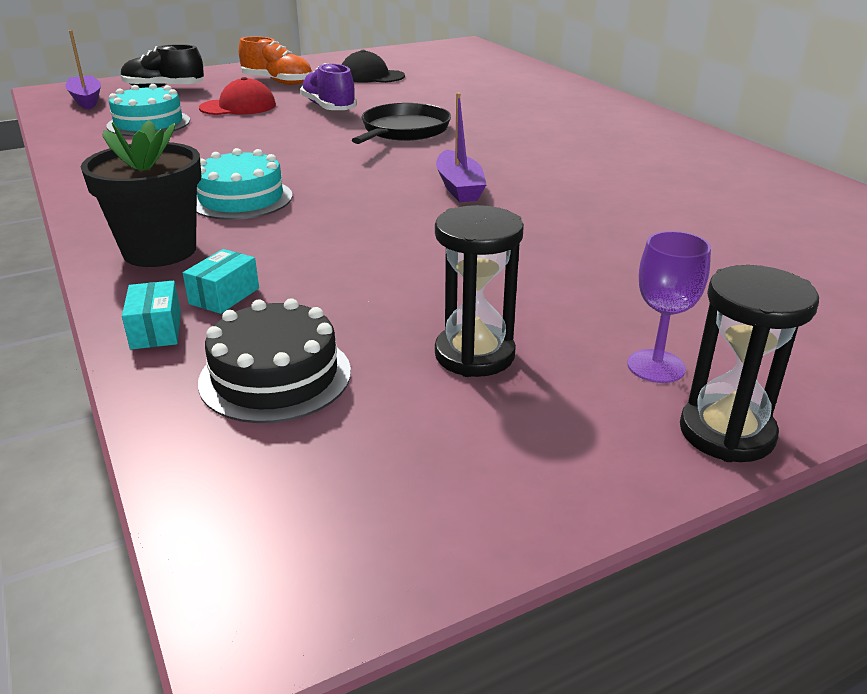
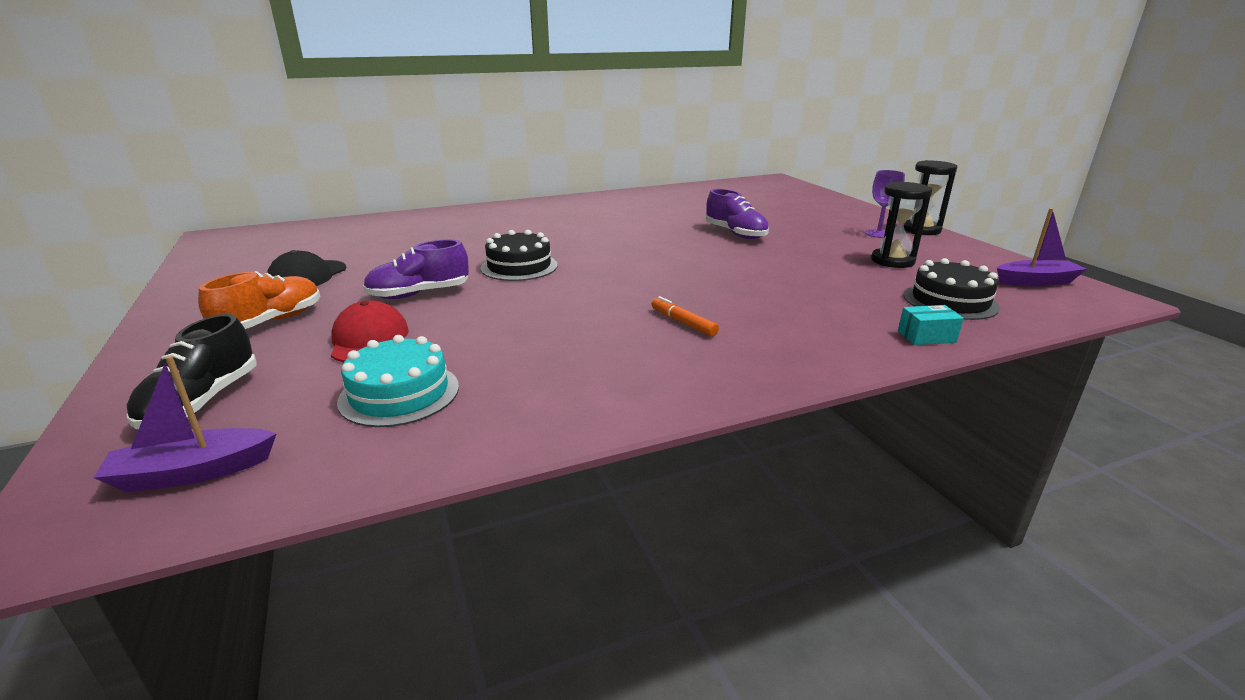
camera: 85 degrees left, 5 degrees down
black flower pot [81,120,201,267] -> none
turquoise box [183,249,259,314] -> none
turquoise cake [197,148,293,220] -> orange marker [651,296,719,337]
black pan [352,103,451,144] -> black cake [481,230,558,281]
purple boat [436,93,487,202] -> purple boat moved to [997,208,1087,286]
none -> purple shoe [706,189,769,239]

